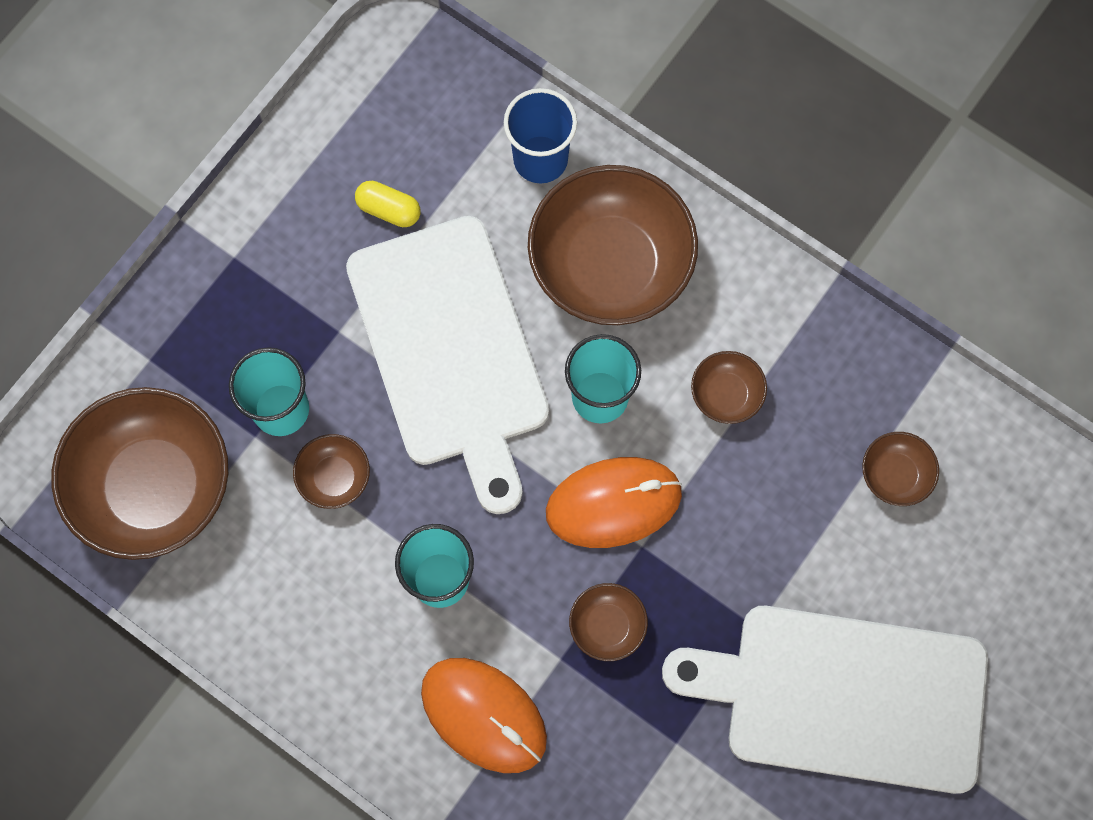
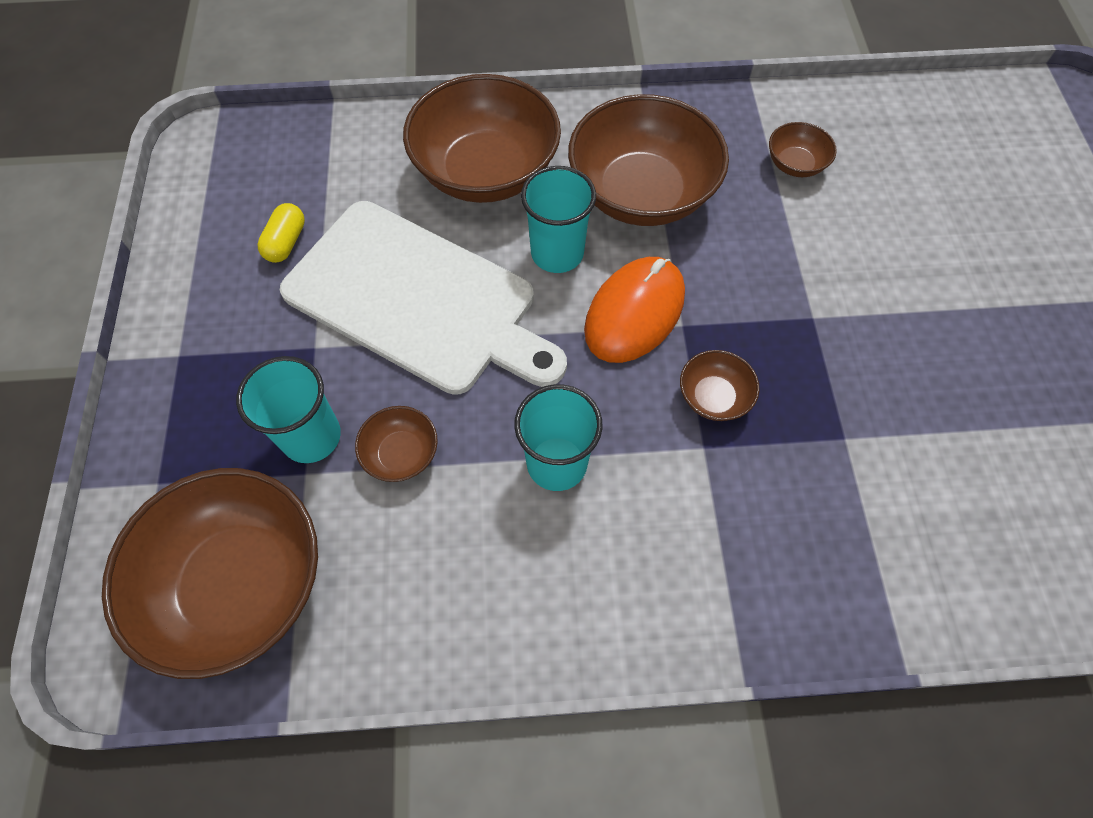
camera: 40 degrees left, 10 degrees down
yellow capsule [355,181,420,227] -> yellow capsule turned 60 degrees counterclockwise [257,203,305,263]
orange mouse [421,658,547,773] -> none
blue cup [504,88,577,183] -> none
white cutting board [662,606,988,794] -> none
brown bowl [691,351,767,424] -> brown bowl [568,94,729,226], size x2.25

